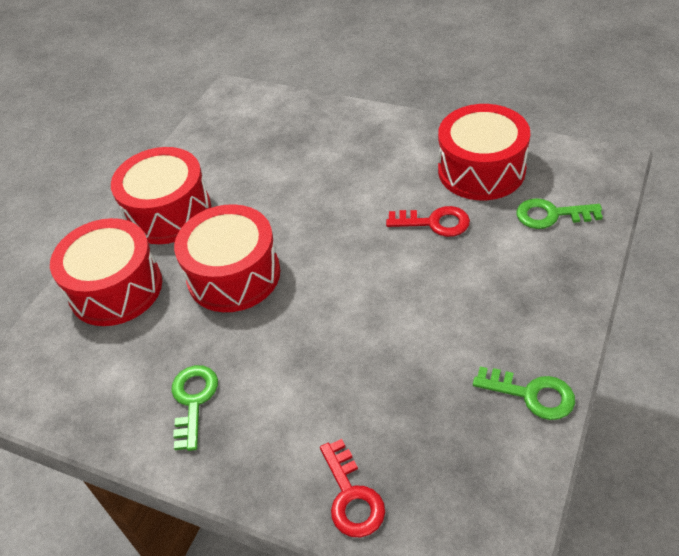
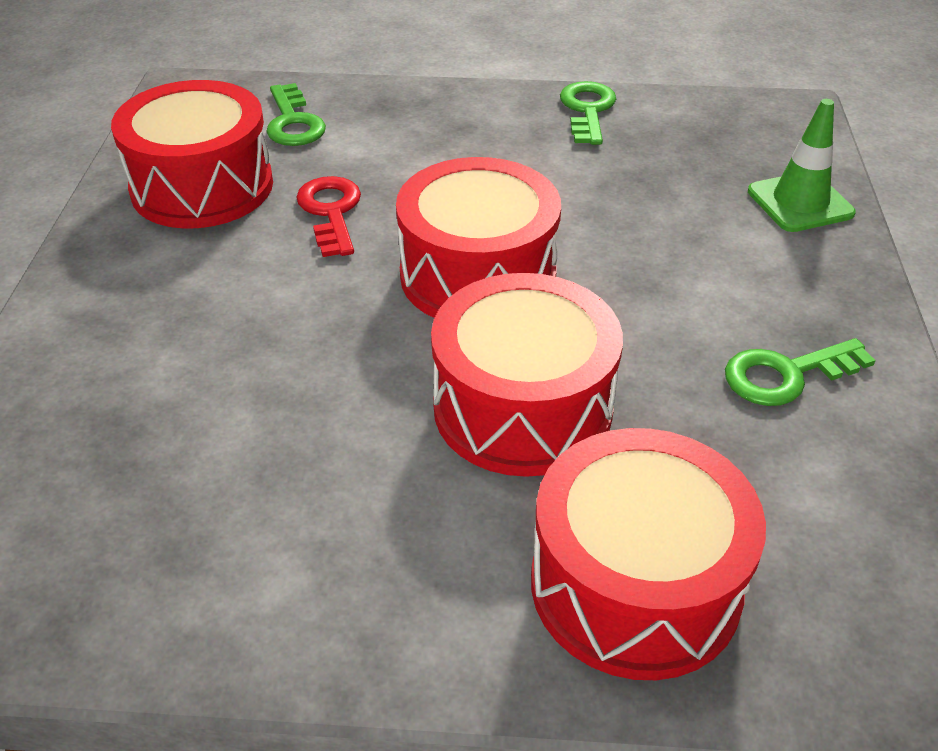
camera: 115 degrees left, 5 degrees down
red drum [111,147,211,244] -> red drum moved to [396,157,561,318]
red key [320,439,385,537] -> green traffic cone [748,99,856,232]

